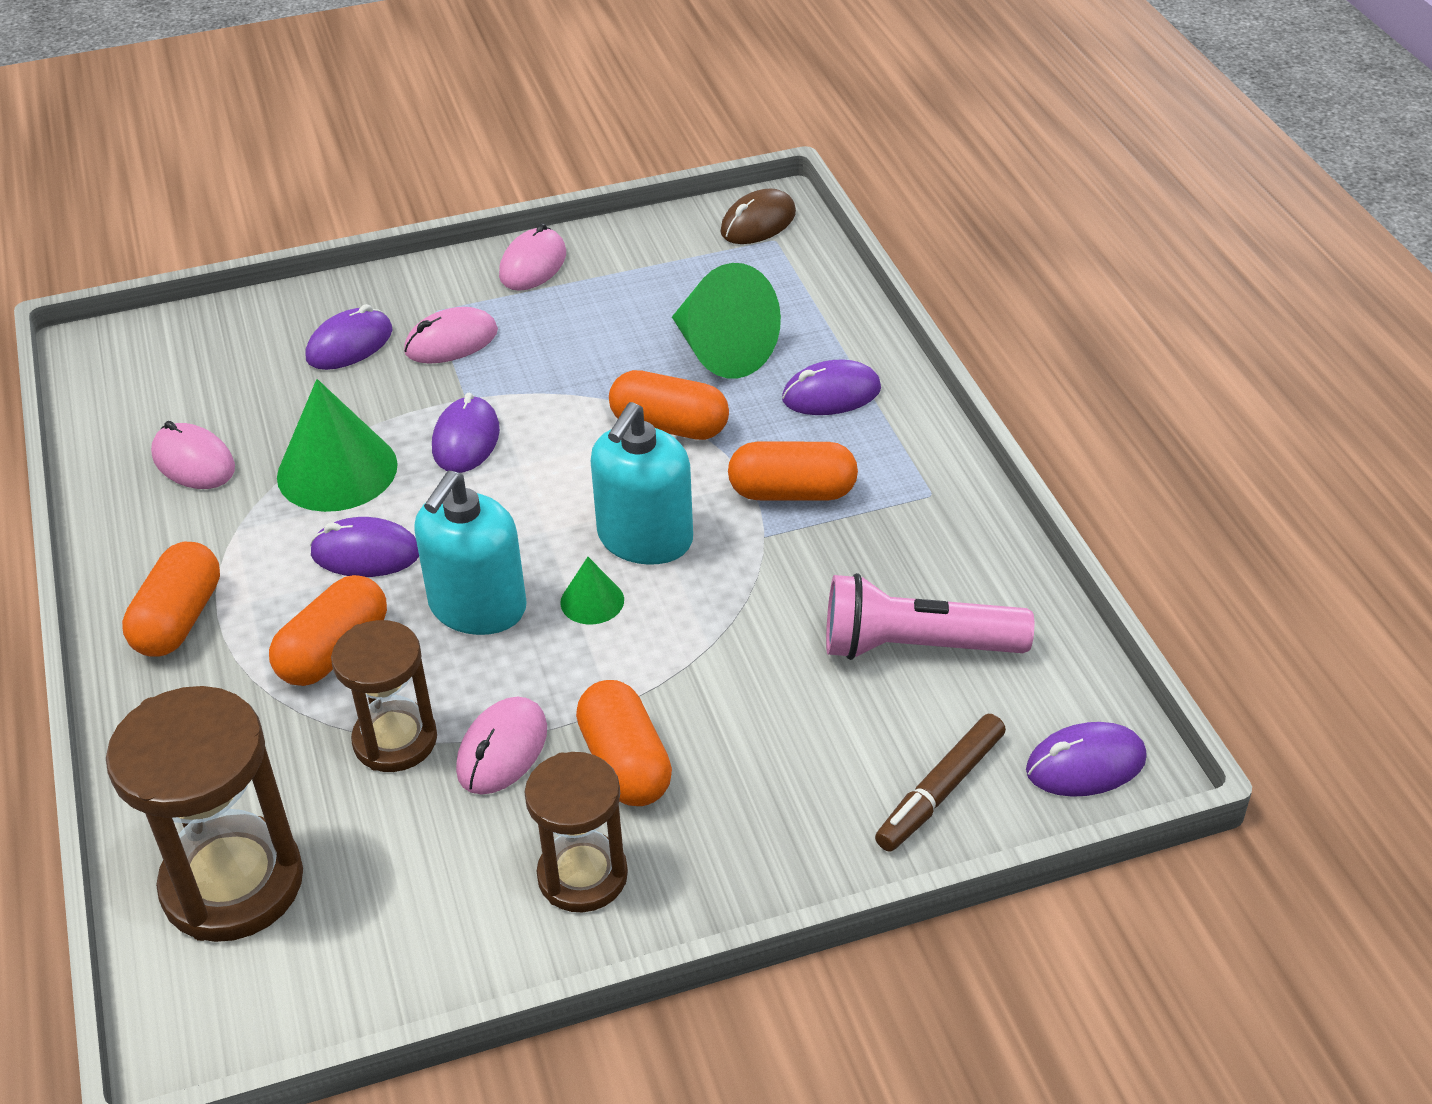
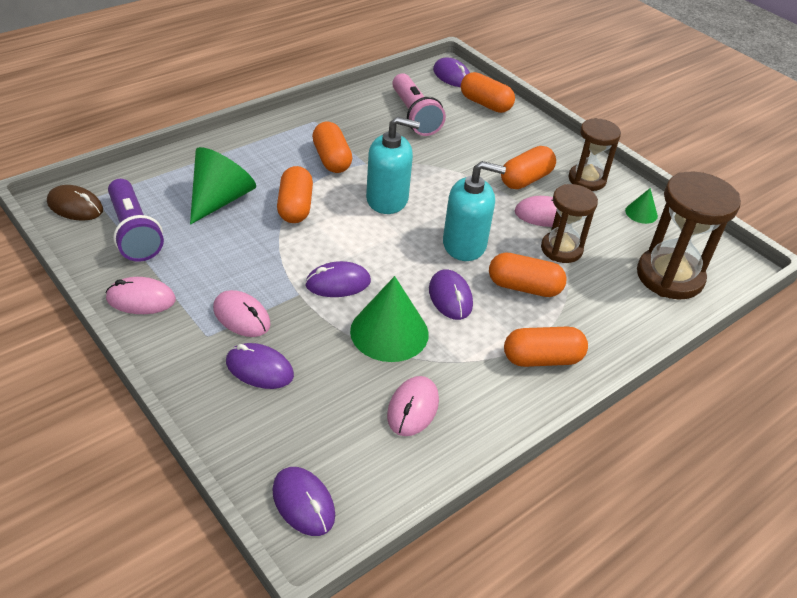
camera: 115 degrees left, 0 degrees up
green cone [560,557,624,625] -> green cone moved to [625,188,658,224]
purple mouse [782,360,881,415] -> purple mouse moved to [272,467,335,536]
brown marker [875,714,1006,852] -> orange capsule [461,72,515,113]
none -> purple flashlight [108,179,164,262]

